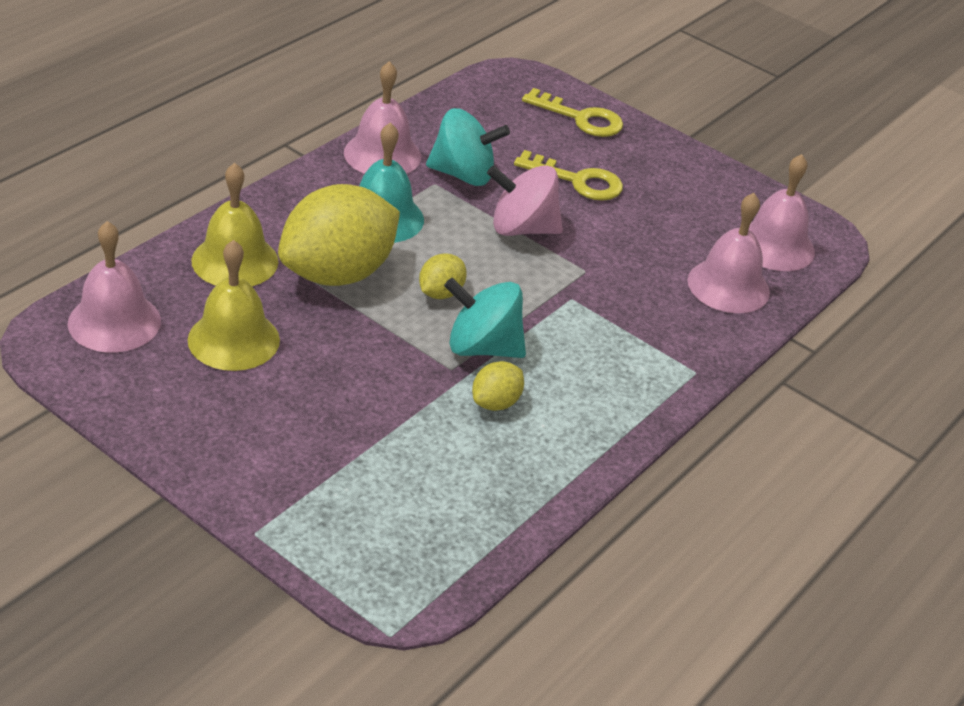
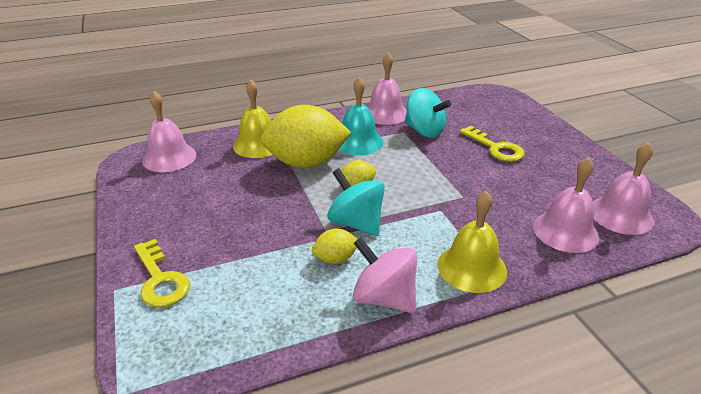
camera: 35 degrees right, 5 degrees down
yellow bell [188,240,280,371] -> yellow bell moved to [437,191,507,293]
pink spinning top [487,165,563,236] -> pink spinning top moved to [353,237,417,313]
yellow key [522,88,623,137] -> yellow key moved to [134,239,190,307]

